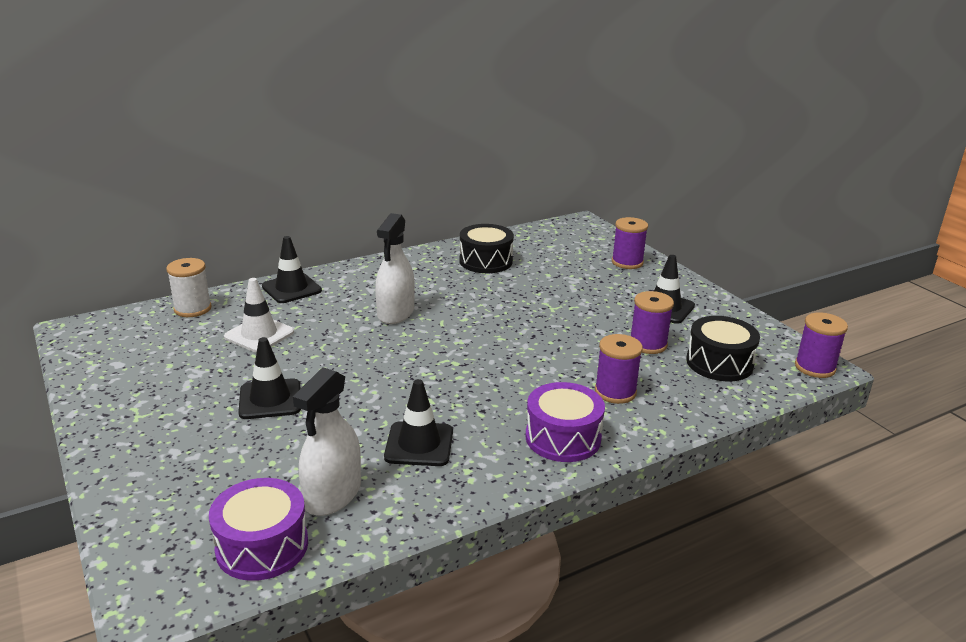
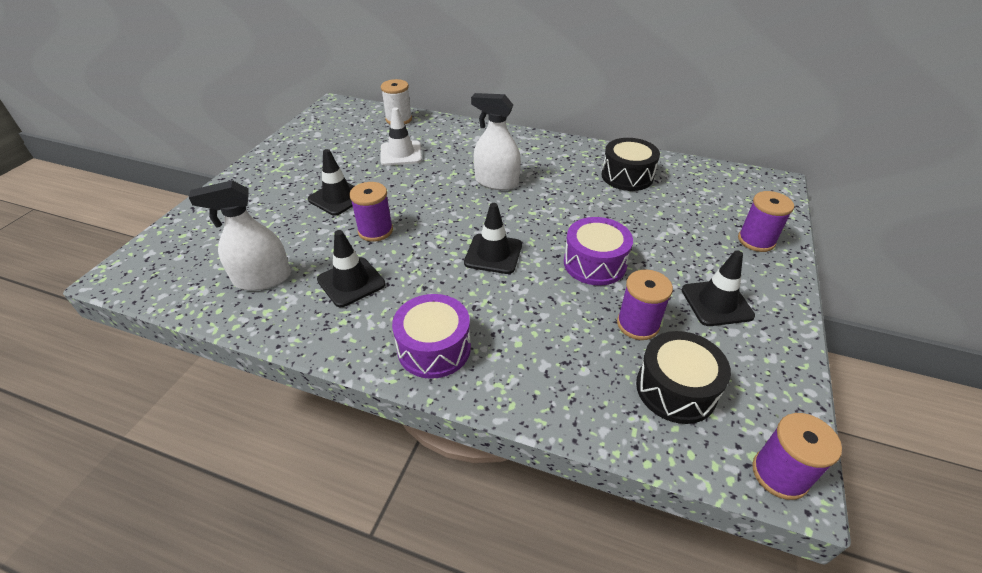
camera: 50 degrees right, 15 degrees up
purple drum [209,478,308,581] -> purple drum moved to [564,217,633,285]
black traffic cone [262,236,322,303] -> black traffic cone moved to [464,203,522,274]
white spray bottle [375,213,415,324] -> white spray bottle turned 45 degrees clockwise [471,93,521,190]
purple spool [595,334,643,404] -> purple spool moved to [349,182,393,242]

